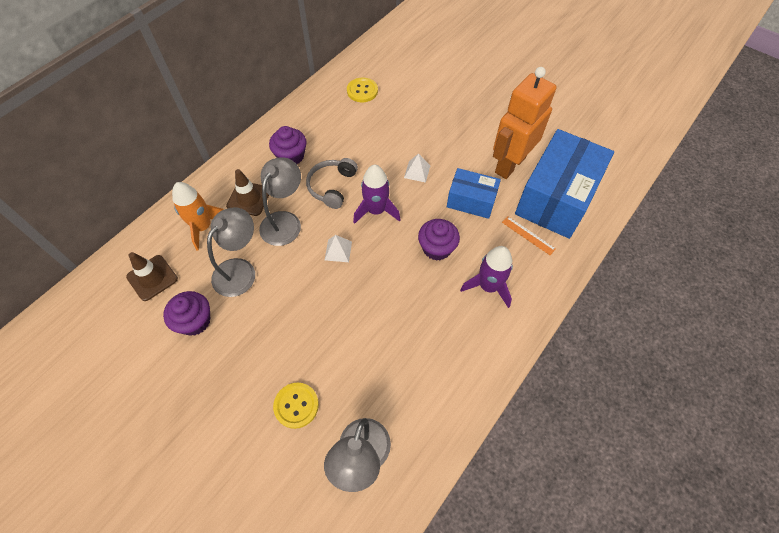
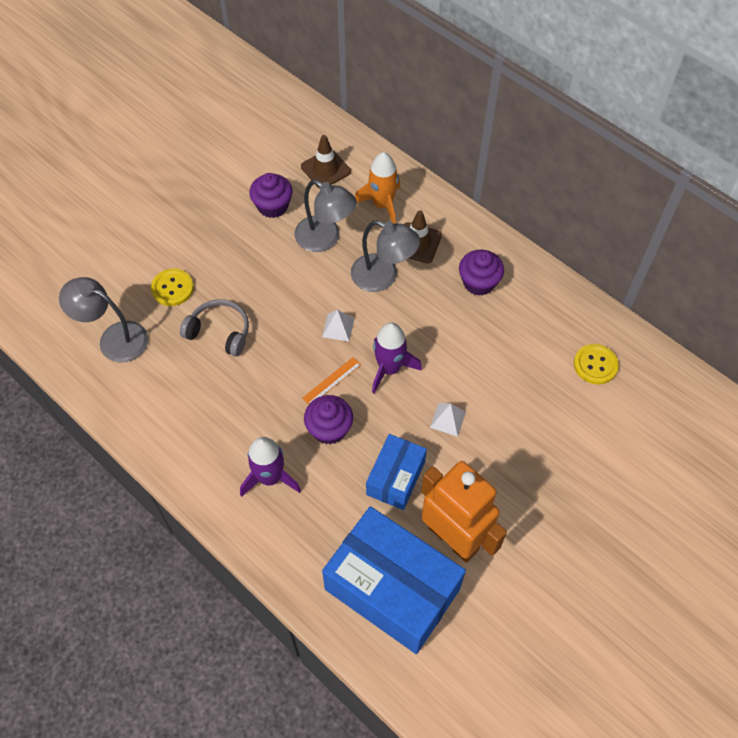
camera: 95 degrees right, 0 degrees up
grey headphones [306,158,358,209] -> grey headphones moved to [180,299,249,357]
orange ruler [502,216,556,255] -> orange ruler moved to [302,357,361,405]

